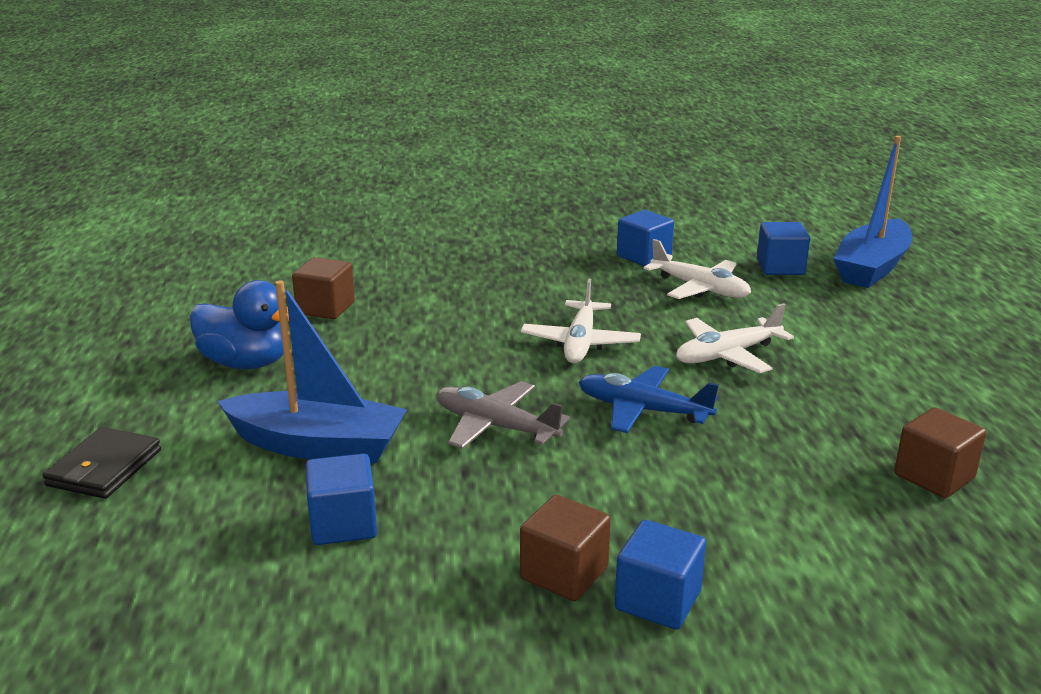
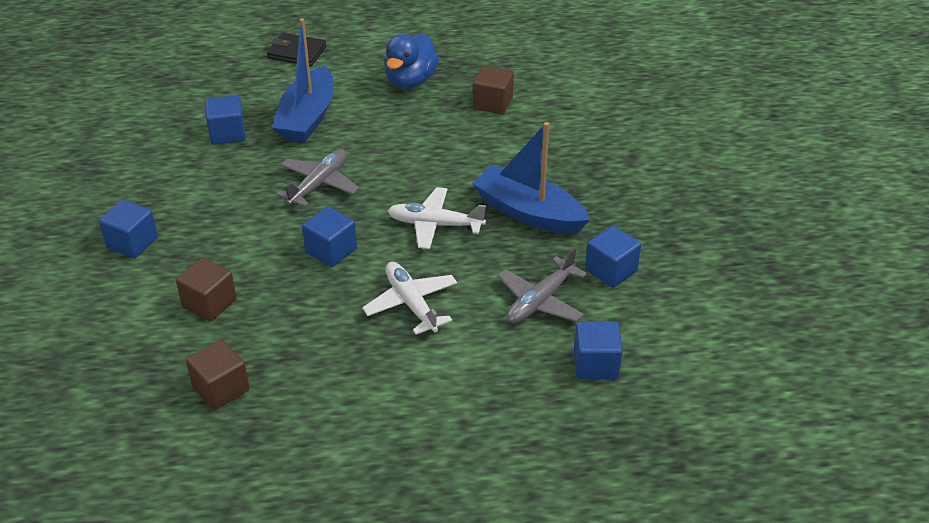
camera: 90 degrees right, 15 degrees up
brown cube [520,495,611,601] -> brown cube moved to [176,258,237,322]
blue plane [579,366,719,433] -> blue cube [302,207,357,267]
white plane [643,239,751,299] -> grey plane [497,247,588,324]
blue boat [834,136,912,288] -> blue boat moved to [472,122,590,234]

